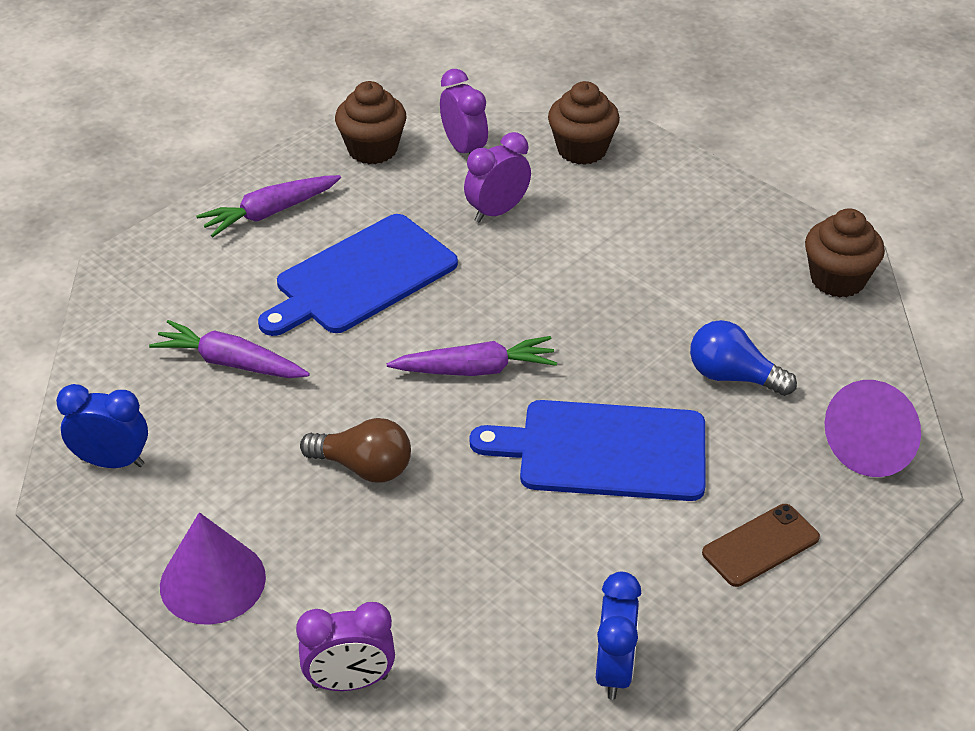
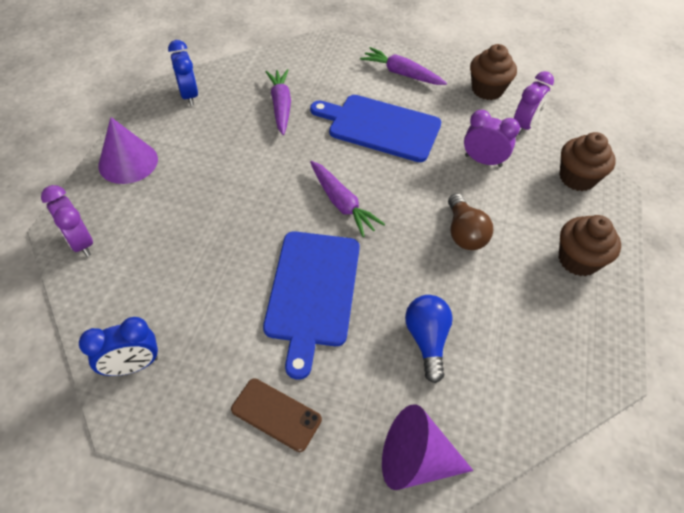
camera: 60 degrees right, 10 degrees up
brown light bulb [300,418,411,482] -> brown light bulb moved to [448,193,493,250]
blue cutting board [470,400,705,501] -> blue cutting board turned 150 degrees counterclockwise [263,231,360,380]
brown cupcake [805,208,885,298] -> brown cupcake moved to [558,215,621,276]

